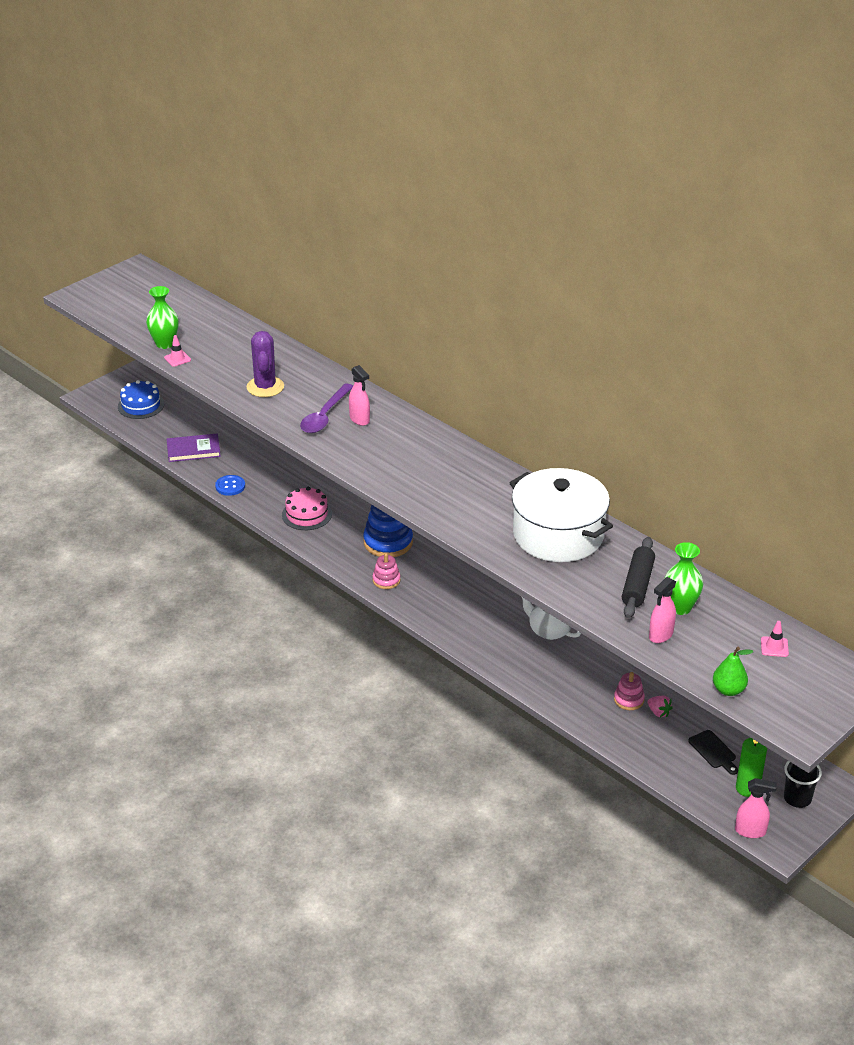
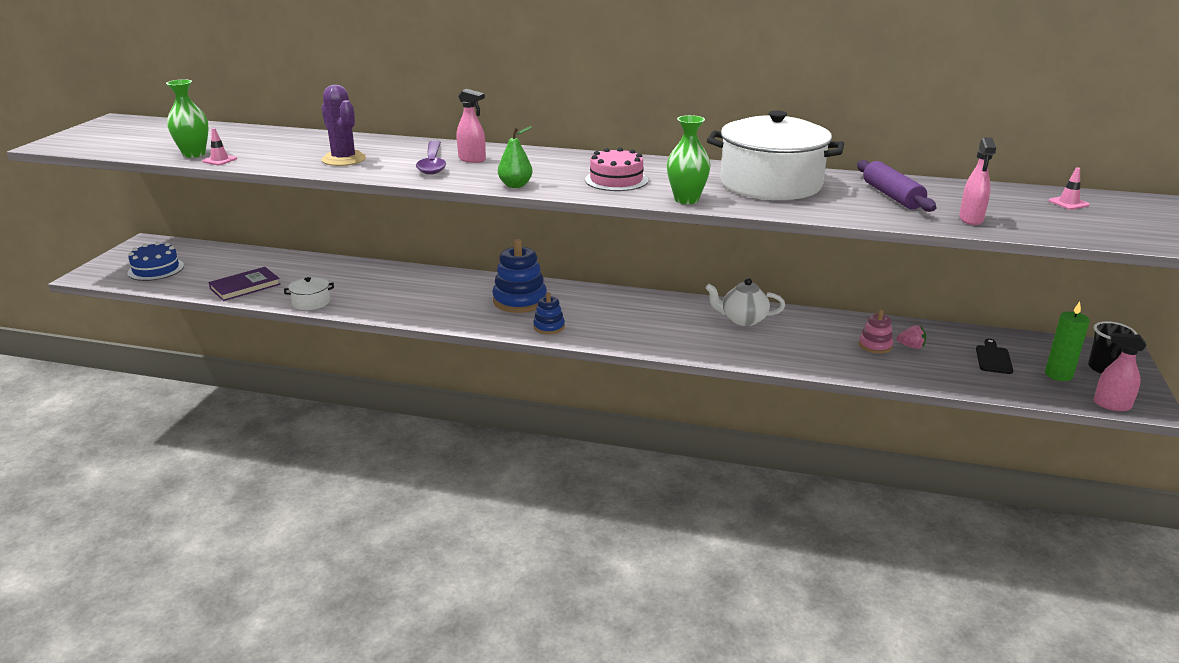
camera: 30 degrees left, 10 degrees down
blue button [215,475,245,496] -> white pot [284,277,334,310]
pink cake [282,487,332,530] -> pink cake moved to [585,147,648,191]
pink stacking toy [373,553,401,589] -> blue stacking toy [533,292,565,335]
black rolling pin [622,537,655,618] -> purple rolling pin [857,160,937,212]
green vase [664,542,703,615] -> green vase moved to [667,115,710,204]
black cutting board [688,730,738,775] -> black cutting board turned 105 degrees counterclockwise [976,339,1013,374]
green pear [713,647,753,696] -> green pear moved to [498,126,533,188]
pink spray bottle [735,778,777,838] -> pink spray bottle turned 135 degrees counterclockwise [1094,333,1146,411]

